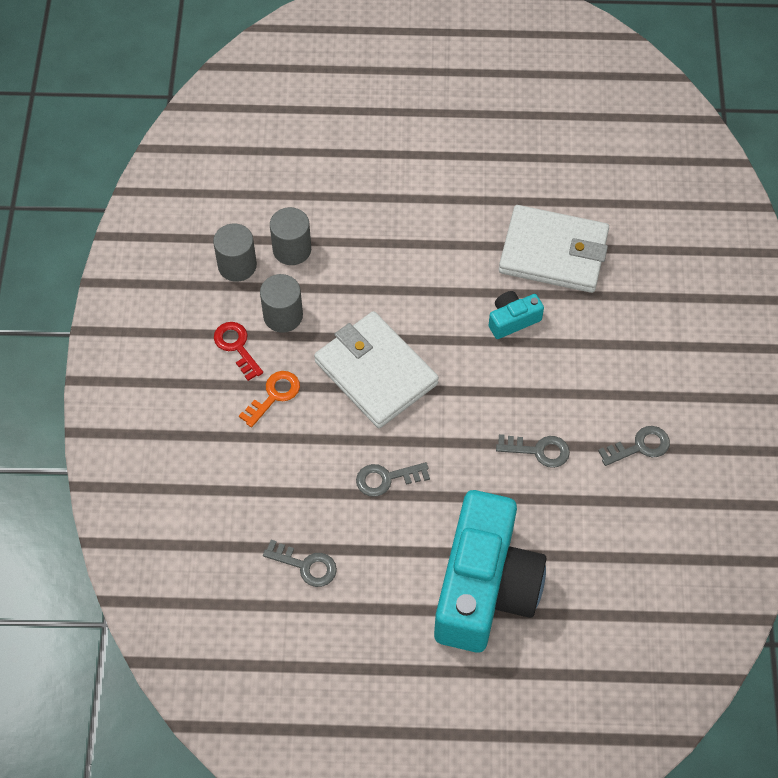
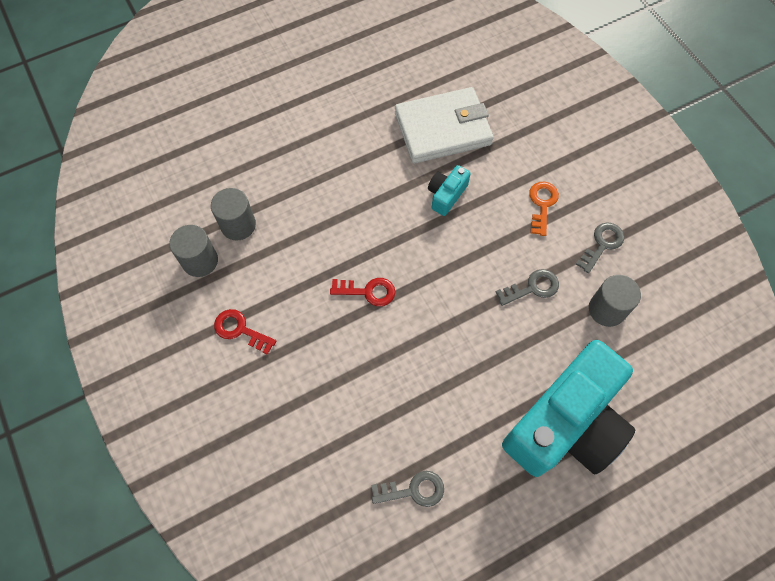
camera: 30 degrees left, 5 degrees up
orange key [239,371,300,428] -> orange key moved to [529,182,559,236]
grey cylinder [260,274,303,333] -> grey cylinder moved to [589,275,641,327]
white wallet [314,311,439,428] -> red key [330,278,395,306]
grey key [356,462,430,497] -> none
turquoise camera [434,490,547,652] -> turquoise camera turned 60 degrees clockwise [502,340,635,477]

